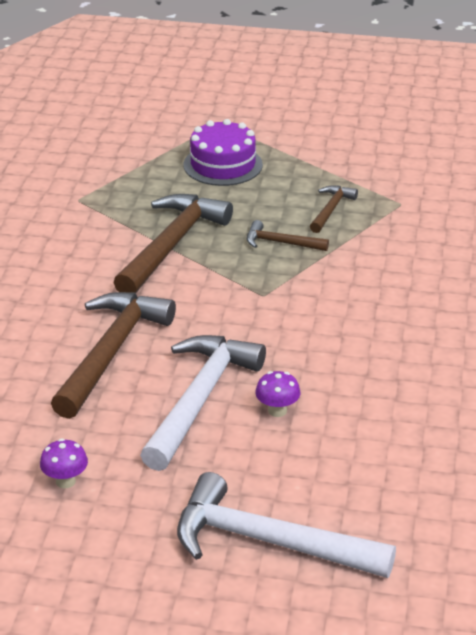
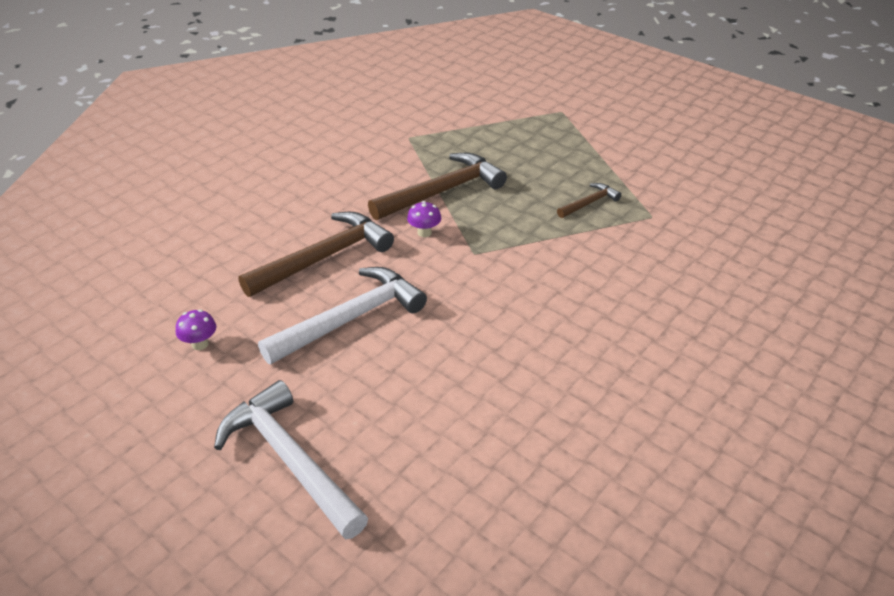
camera: 30 degrees right, 5 degrees up
purple cake [184,119,263,186] -> none
brown hammer [247,220,329,251] -> none
purple mushroom [255,371,300,417] -> purple mushroom moved to [407,201,441,237]

